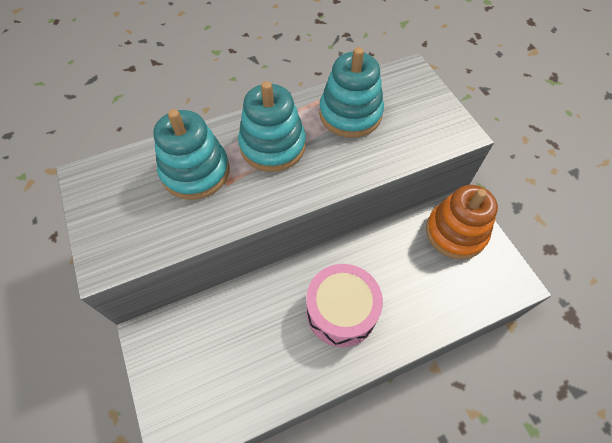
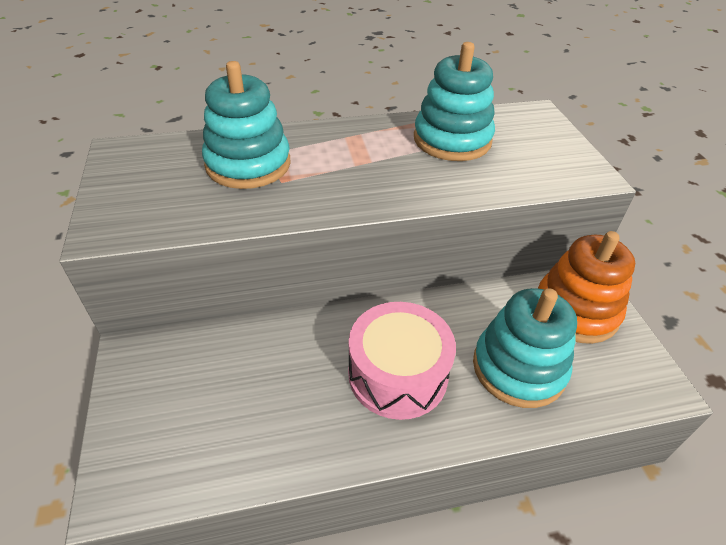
camera: 10 degrees right, 15 degrees down
turquoise stacking toy [238,81,306,172] -> turquoise stacking toy moved to [473,288,577,408]

